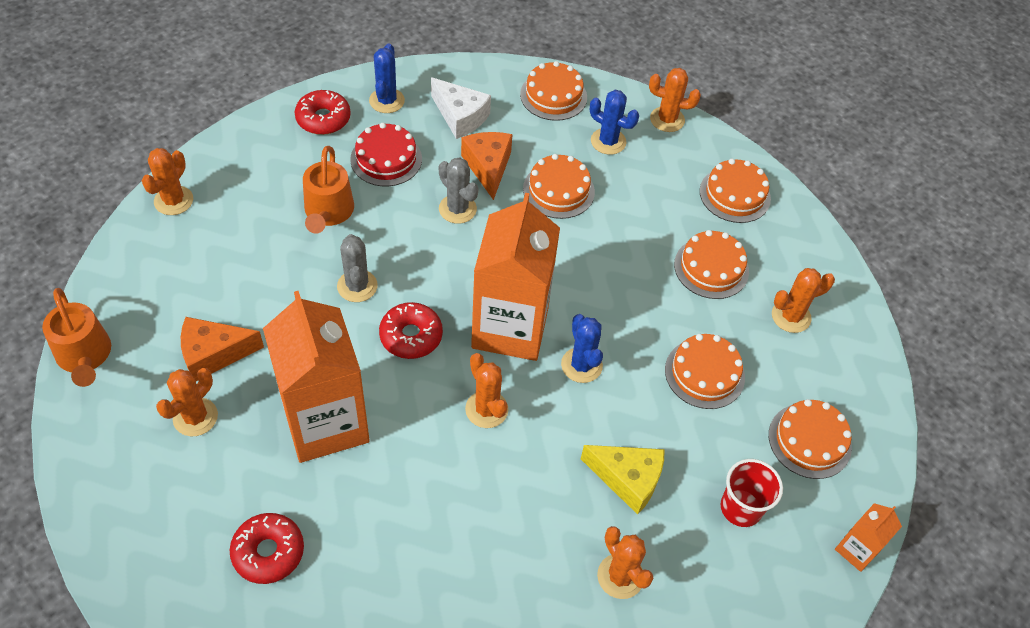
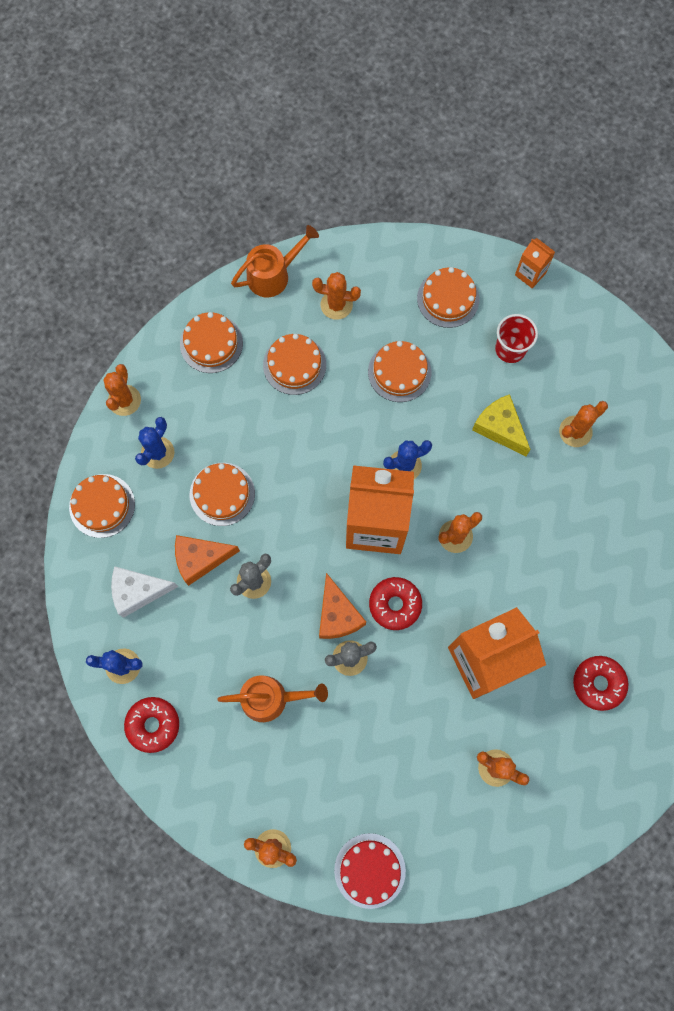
camera: 90 degrees left, 20 degrees up
orange watering can [42,288,111,387] -> orange watering can moved to [231,225,319,297]
orange cheese [181,317,264,381] -> orange cheese moved to [319,573,366,639]
red cake [350,123,422,186] -> red cake moved to [334,833,406,909]
white cheese [431,77,491,139] -> white cheese turned 135 degrees counterclockwise [111,566,178,618]
yellow cheese [581,445,665,515] -> yellow cheese turned 60 degrees counterclockwise [472,394,531,456]
orange cactus [772,268,835,333] -> orange cactus turned 60 degrees counterclockwise [312,272,361,320]

